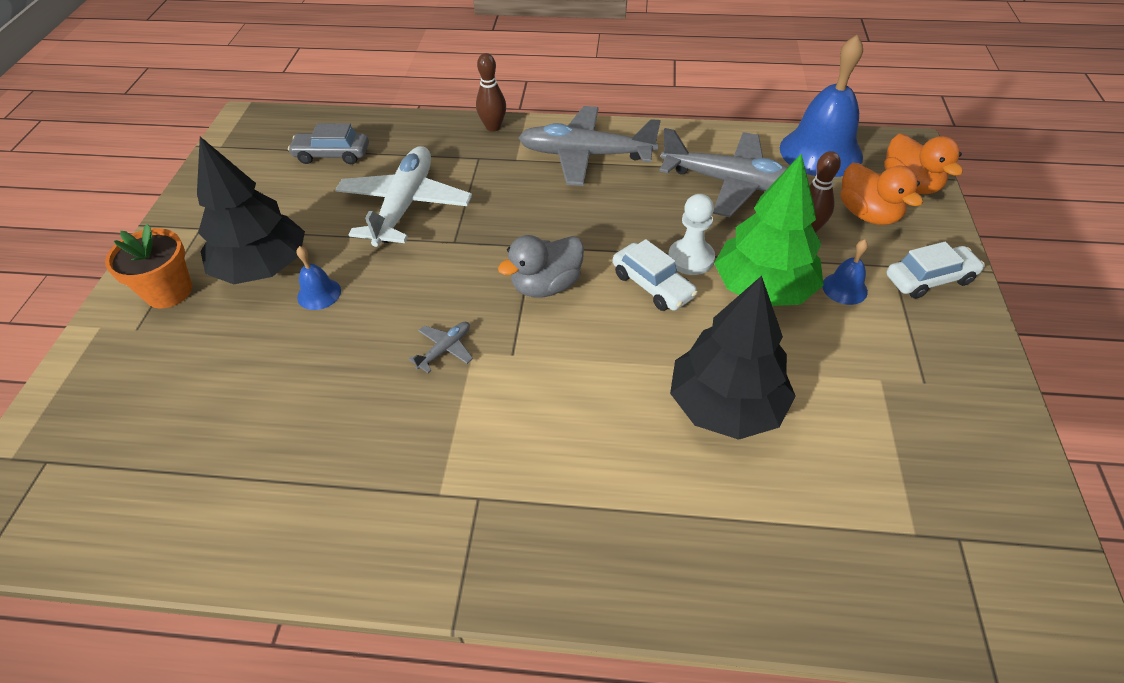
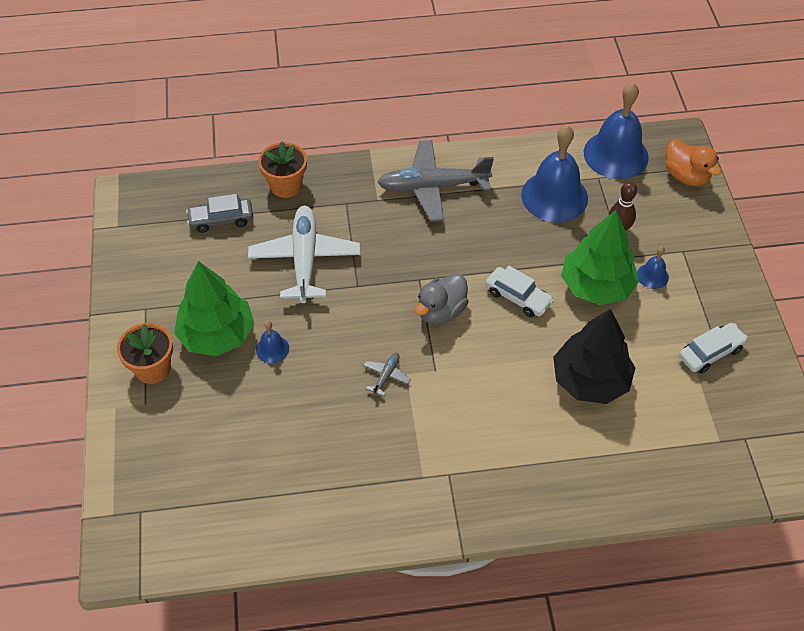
camera: 15 degrees left, 5 degrees up
black tree [197,137,305,284] -> green tree [174,261,254,356]
brown bowling pin [476,53,506,132] -> none
grey plane [659,128,788,217] -> blue bell [521,125,588,222]
white pawn [668,194,715,275] -> none
orange duck [841,163,923,225] -> none
white car [886,242,985,299] -> white car moved to [679,323,748,373]
none -> orange flower pot [258,141,307,198]

